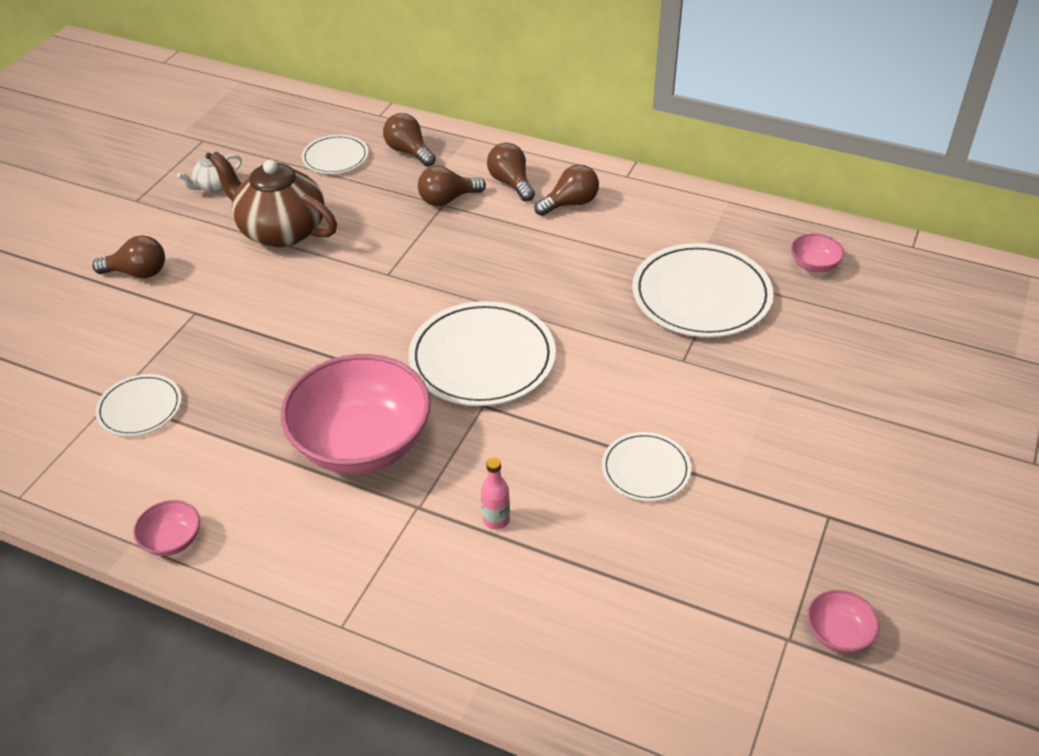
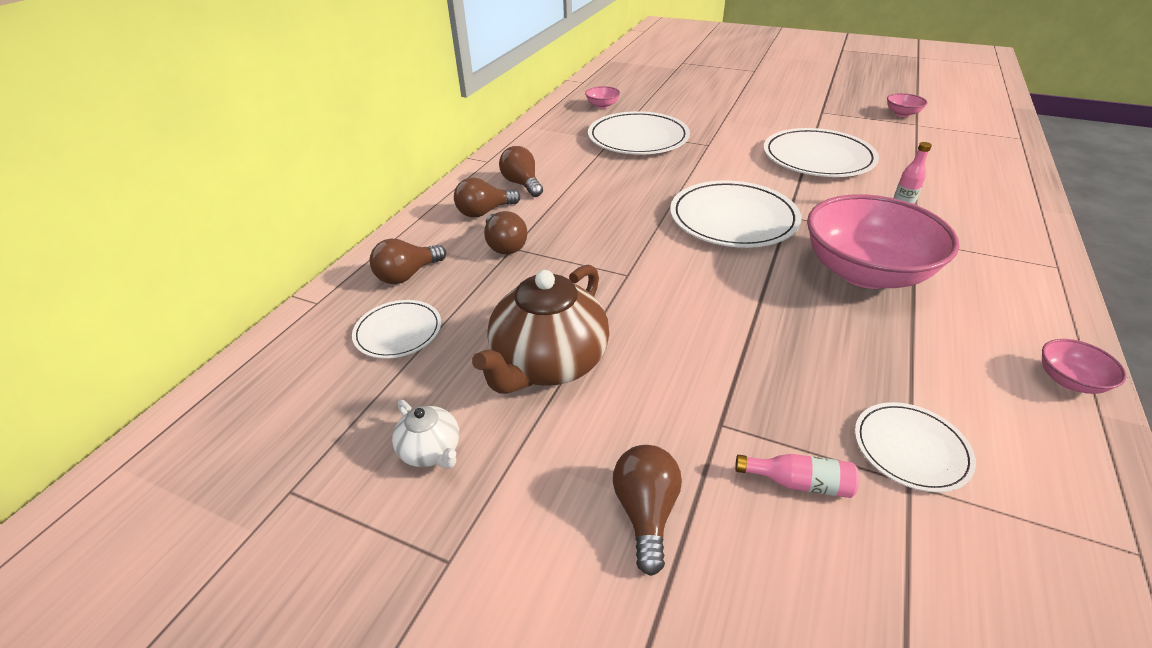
camera: 90 degrees left, 5 degrees down
white plate [602,432,691,501] -> white plate [763,128,879,177], size x1.82
none -> pink bottle [735,454,859,498]

